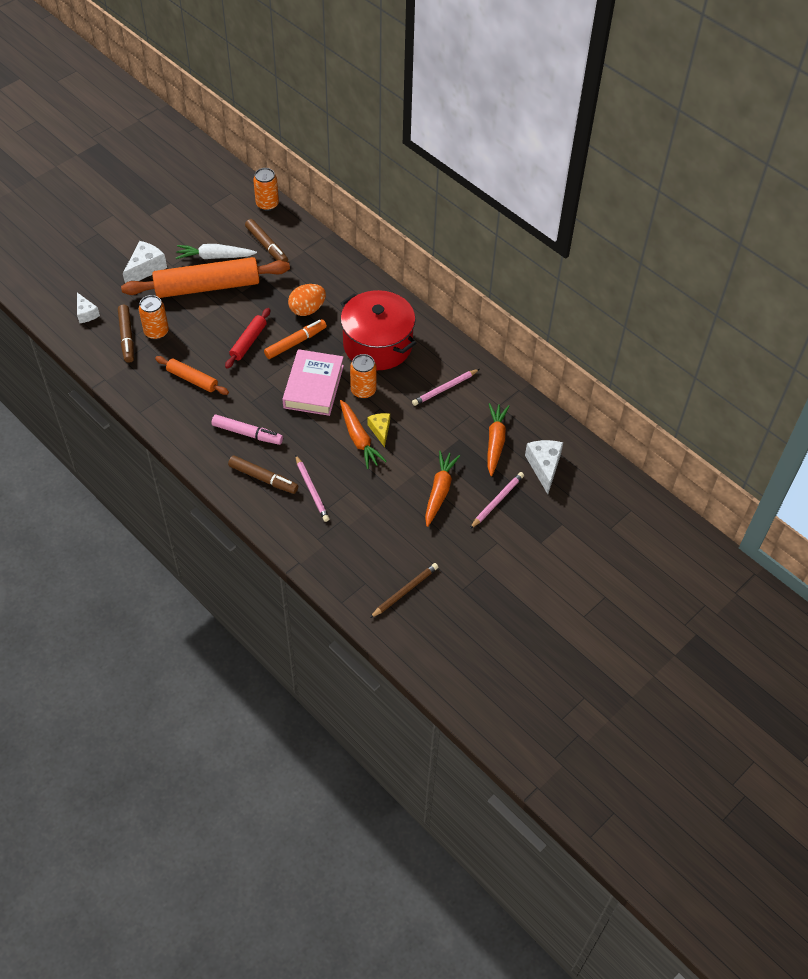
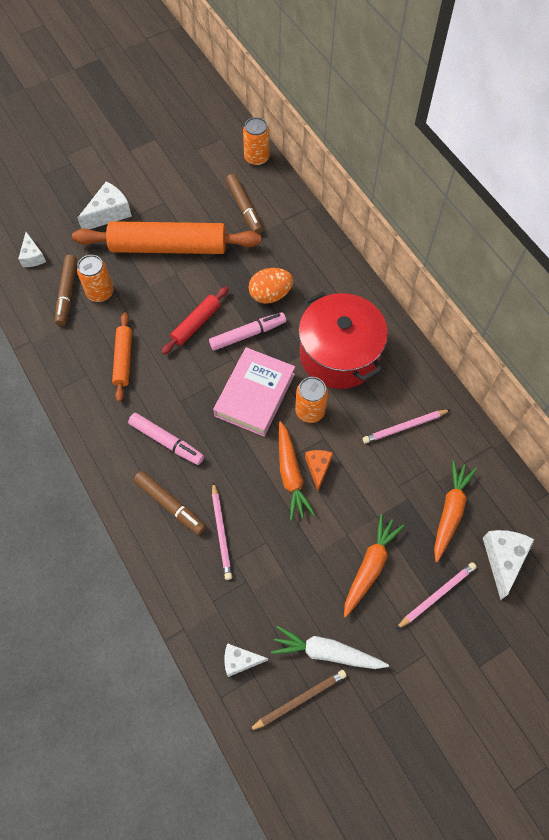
camera: 15 degrees right, 10 degrees up
orange rolling pin [155,356,229,395] -> orange rolling pin turned 45 degrees clockwise [112,312,132,402]
white carrot [176,244,257,259] -> white carrot moved to [271,626,389,669]
orange marker [264,319,327,359] -> pink marker [209,312,286,351]
yellow cheese [368,413,390,447] -> orange cheese [305,450,333,491]
none -> white cheese [224,643,268,677]

